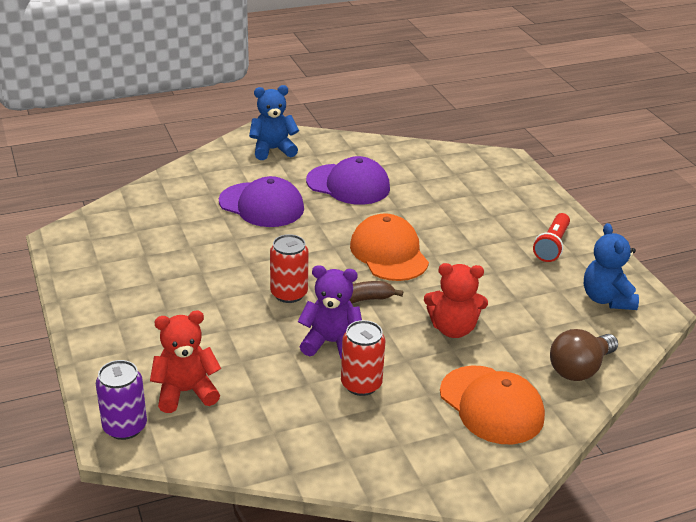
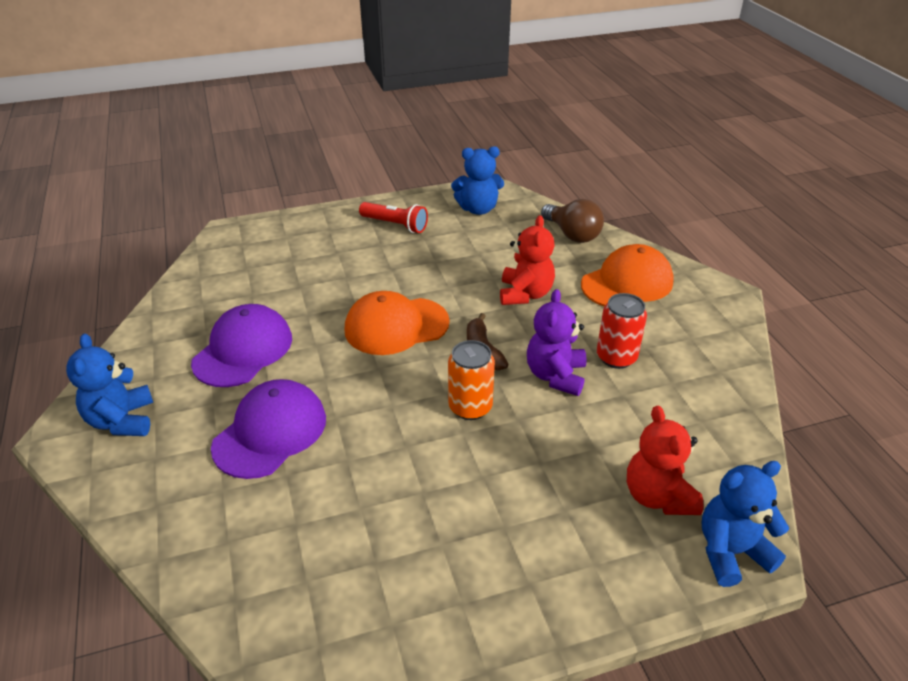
camera: 85 degrees left, 5 degrees up
purple can [96,360,147,440] -> blue teddy bear [701,461,789,587]
red can [270,234,309,303] -> orange can [448,340,495,420]

